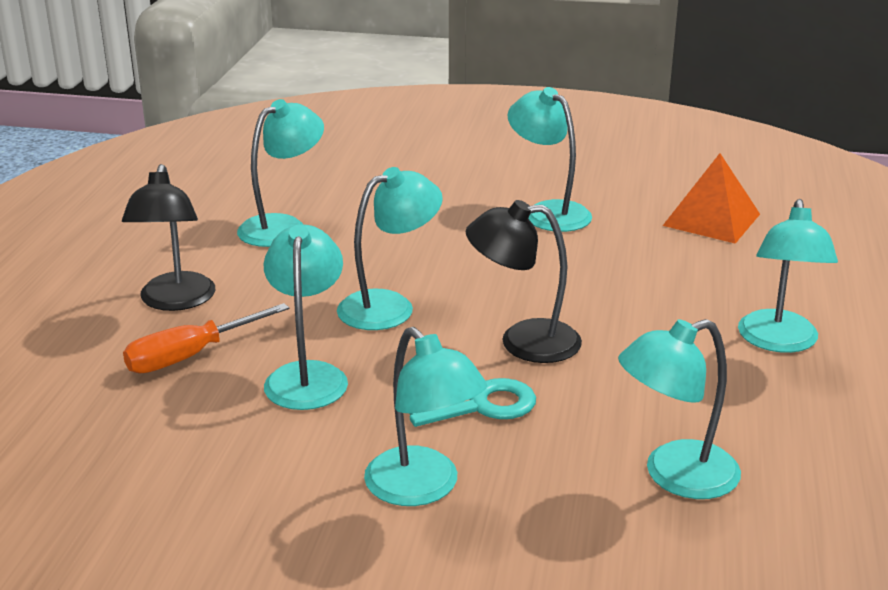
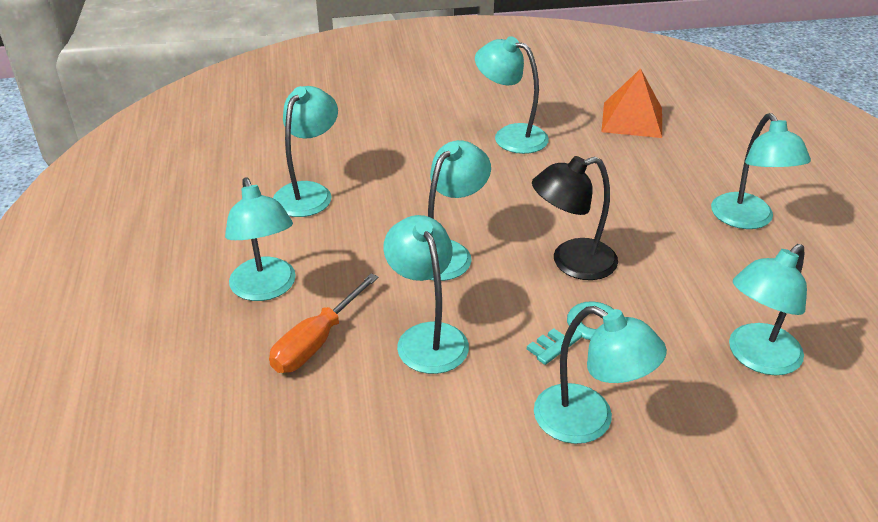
camera: 20 degrees left, 10 degrees up
black lamp [122,164,215,311] -> turquoise lamp [225,177,296,301]

